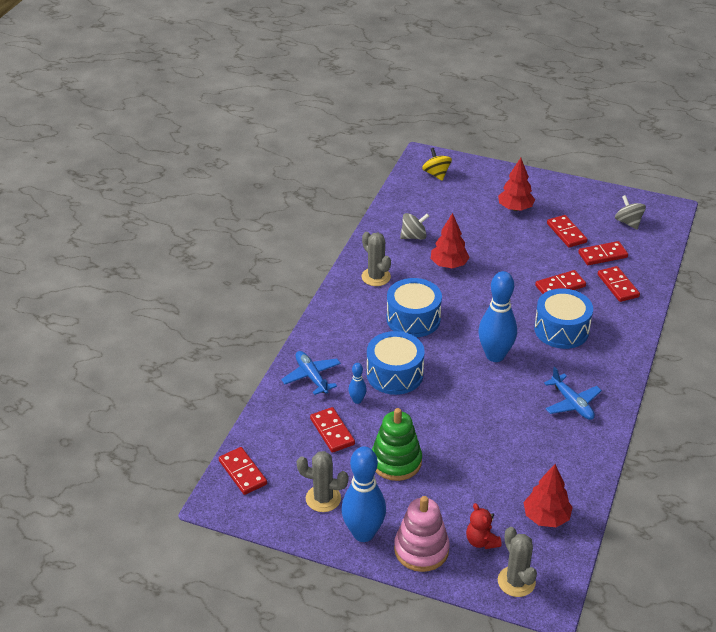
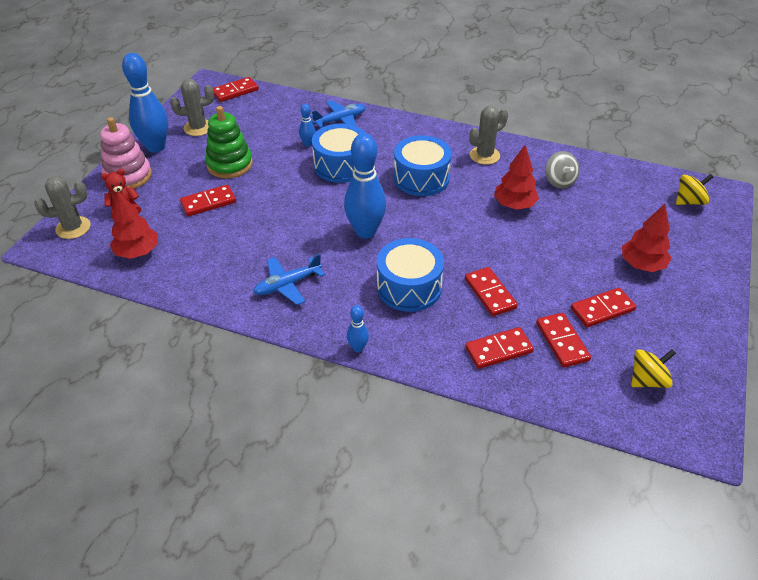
camera: 90 degrees right, 5 degrees up
grey cactus [297,451,348,512] -> grey cactus turned 60 degrees clockwise [170,79,214,136]
red domino [310,407,355,453] -> red domino moved to [180,185,236,216]
grey spinning top [615,195,646,230] -> yellow spinning top [631,349,676,388]
none -> blue bowling pin [347,305,369,352]

